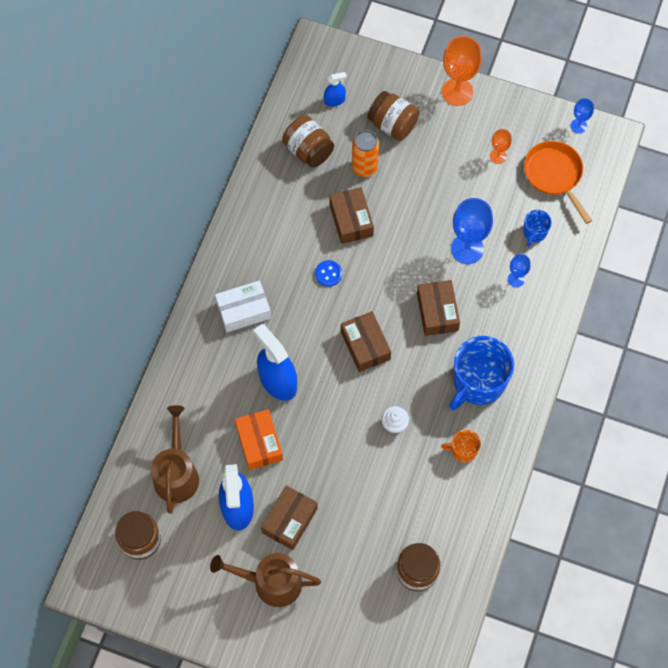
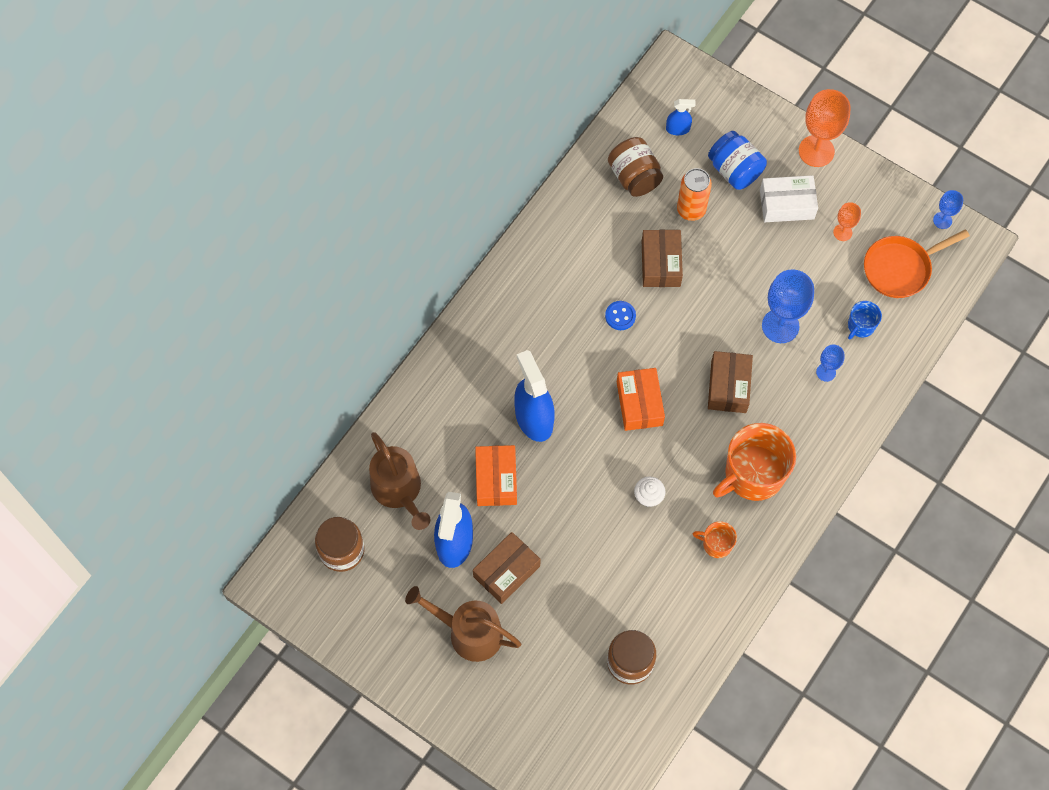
camera: 15 degrees right, 0 degrees up
brown watering can [151,405,199,514] -> brown watering can turned 135 degrees clockwise [369,432,430,530]
white box [215,280,271,332] -> white box moved to [760,175,818,222]
brown box [341,311,391,372] -> orange box [617,368,665,431]
brown jar [367,91,419,141] -> blue jar [708,131,767,190]
blue mug [450,336,514,410] -> orange mug [713,423,796,501]
orange pan [524,141,592,224] -> orange pan turned 105 degrees counterclockwise [864,229,970,298]

